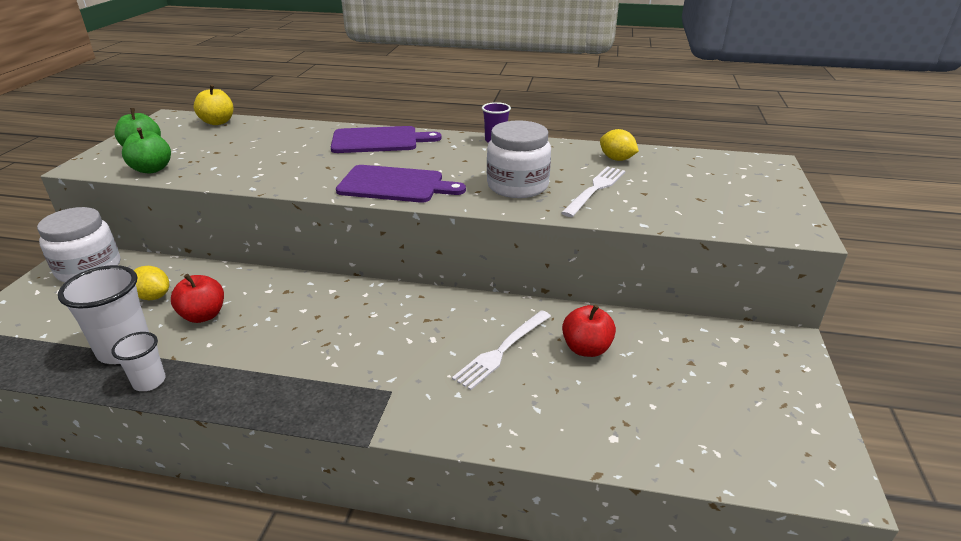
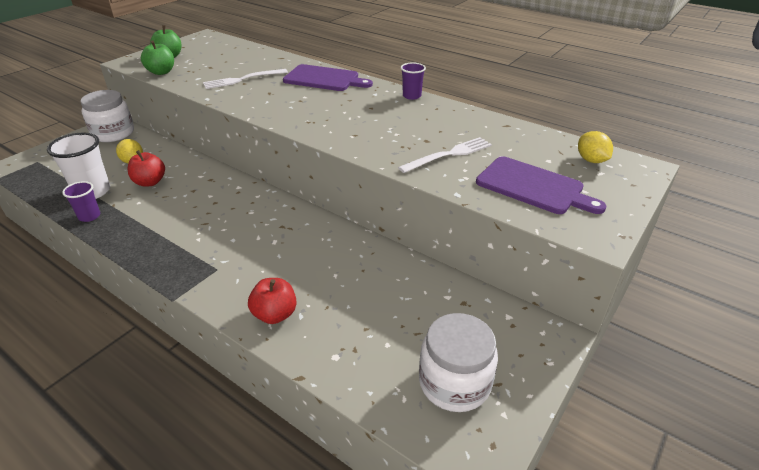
camera: 25 degrees right, 5 degrees up
white cup [111,332,166,391] -> purple cup [62,181,100,222]
yellow apple [193,85,233,125] -> none
purple cutting board [336,165,466,203] -> purple cutting board moved to [476,156,606,214]
white fork [452,310,551,390] -> white fork moved to [203,69,288,89]
white jar [487,120,551,198] -> white jar moved to [419,313,498,412]
red apple [562,305,616,357] -> red apple moved to [248,278,297,324]
yellow lemon [600,129,639,161] -> yellow lemon moved to [578,131,613,163]

